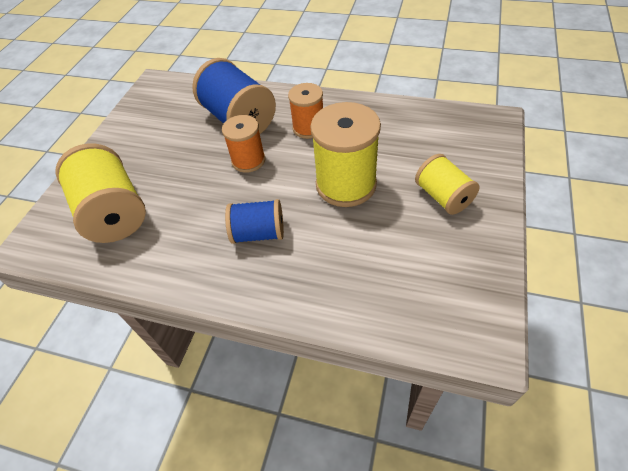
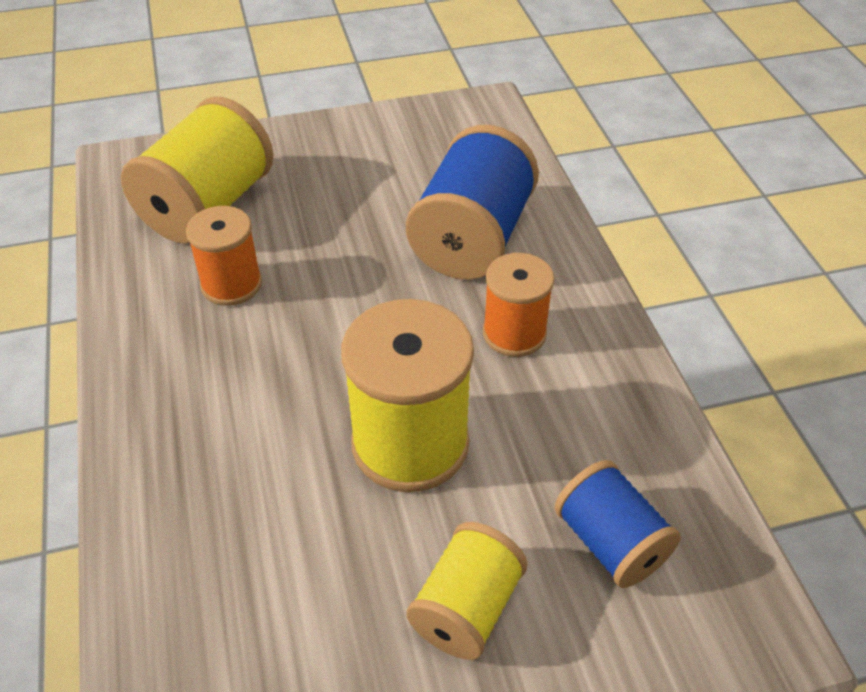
camera: 55 degrees right, 5 degrees down
orange spool [222,115,265,173] -> orange spool moved to [186,206,262,306]
blue spool [225,199,284,244] -> blue spool moved to [555,460,681,588]

